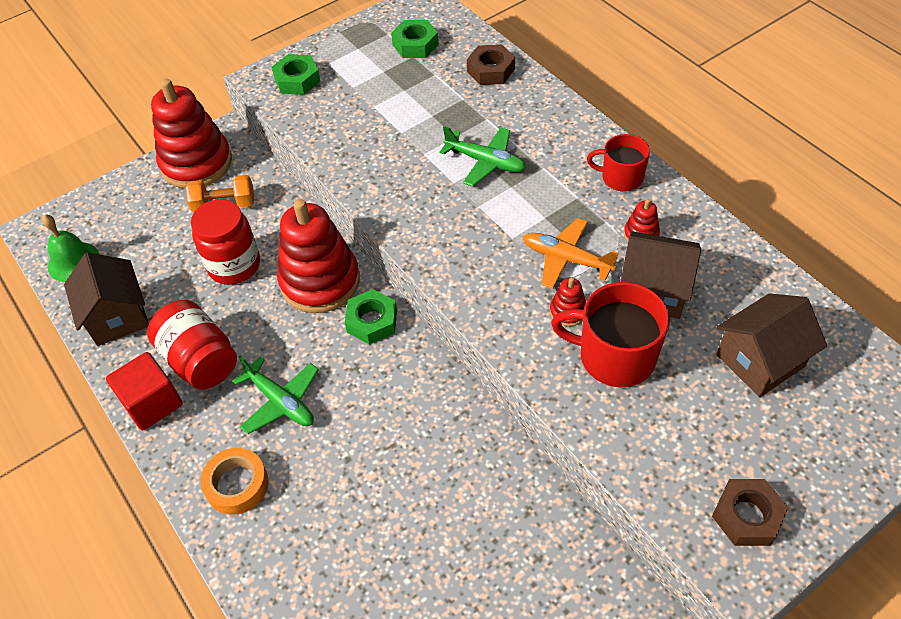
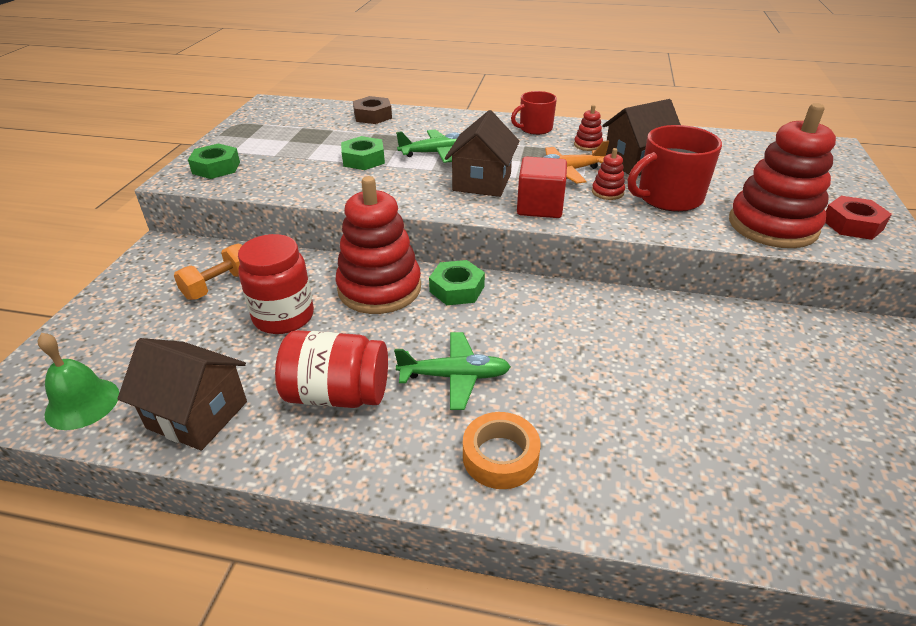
camera: 45 degrees left, 15 degrees down
red cube [106,352,183,430] -> red cube moved to [517,156,567,218]
red stacking toy [151,79,232,189] -> red stacking toy moved to [729,103,836,248]
green nut [391,20,439,58] -> green nut moved to [341,136,385,170]
brown nut [712,479,788,546] -> red nut [826,196,892,240]
brown house [716,293,827,397] -> brown house moved to [445,110,520,197]

